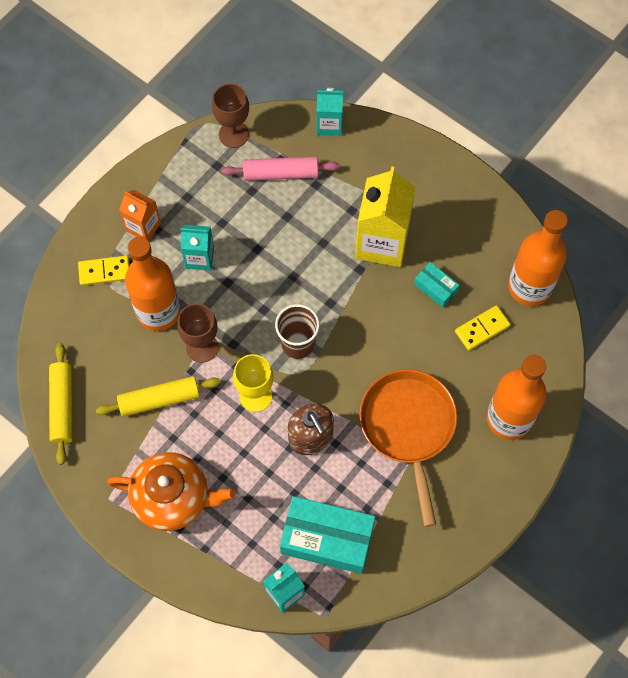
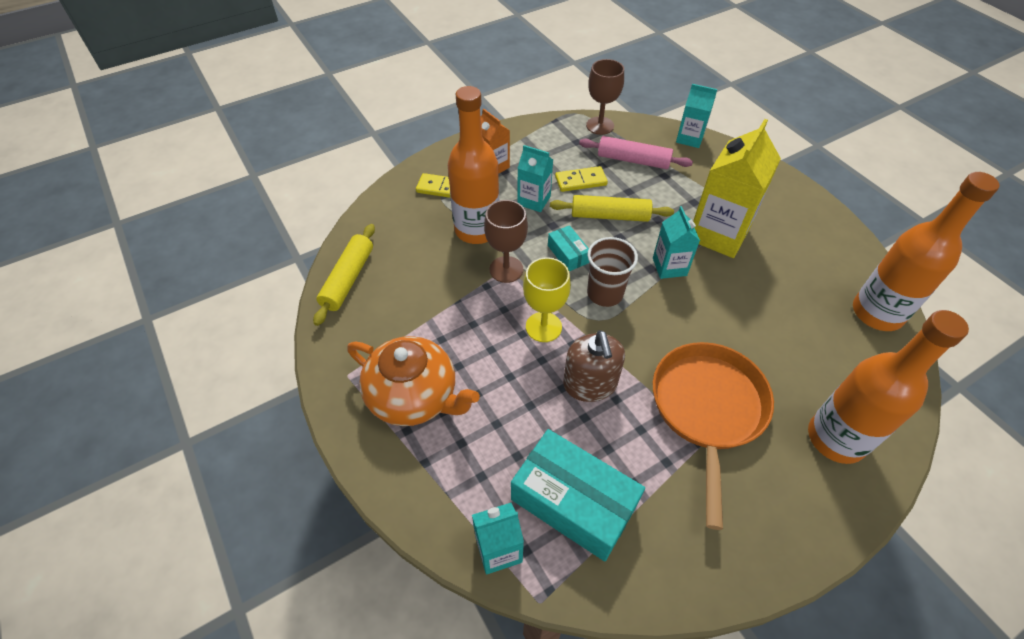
camera: 20 degrees right, 15 degrees down
yellow rolling pin [96,376,220,417] -> yellow rolling pin moved to [550,195,674,222]
turquoise box [414,262,460,307] -> turquoise box moved to [548,225,589,271]
yellow domino [455,305,511,351] -> yellow domino moved to [555,166,608,192]
none -> turquoise carton [653,206,700,279]

